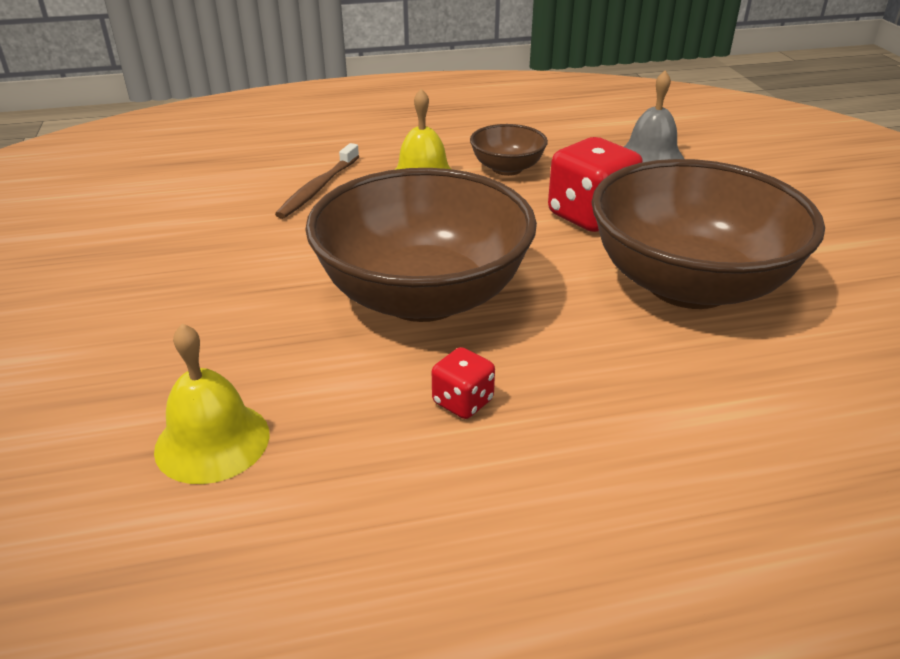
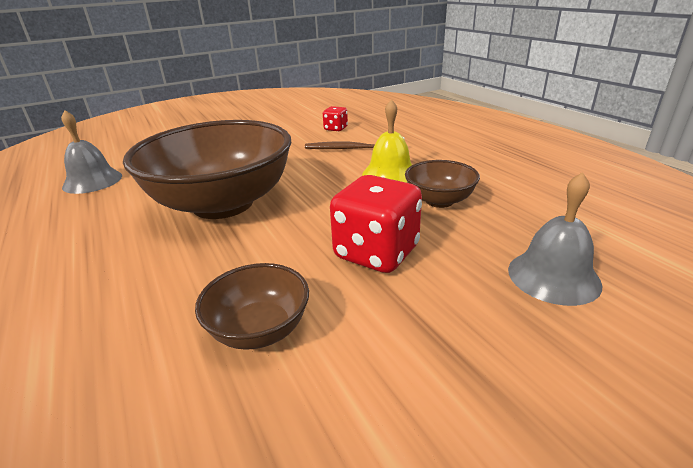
camera: 75 degrees right, 5 degrees down
yellow bell [154,323,269,484] -> grey bell [61,110,122,194]
red dice [432,347,495,419] -> red dice moved to [323,106,348,132]
brown bowl [592,159,825,309] -> brown bowl [195,263,309,350], size x0.46

